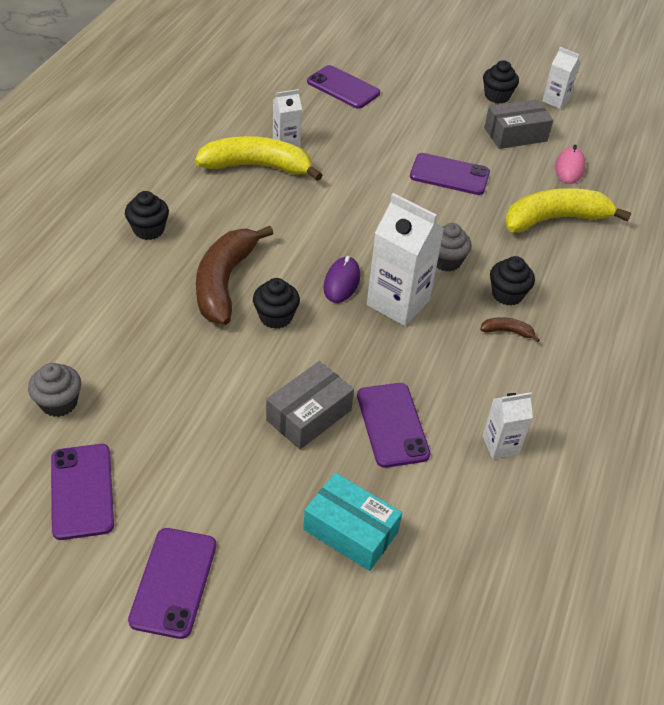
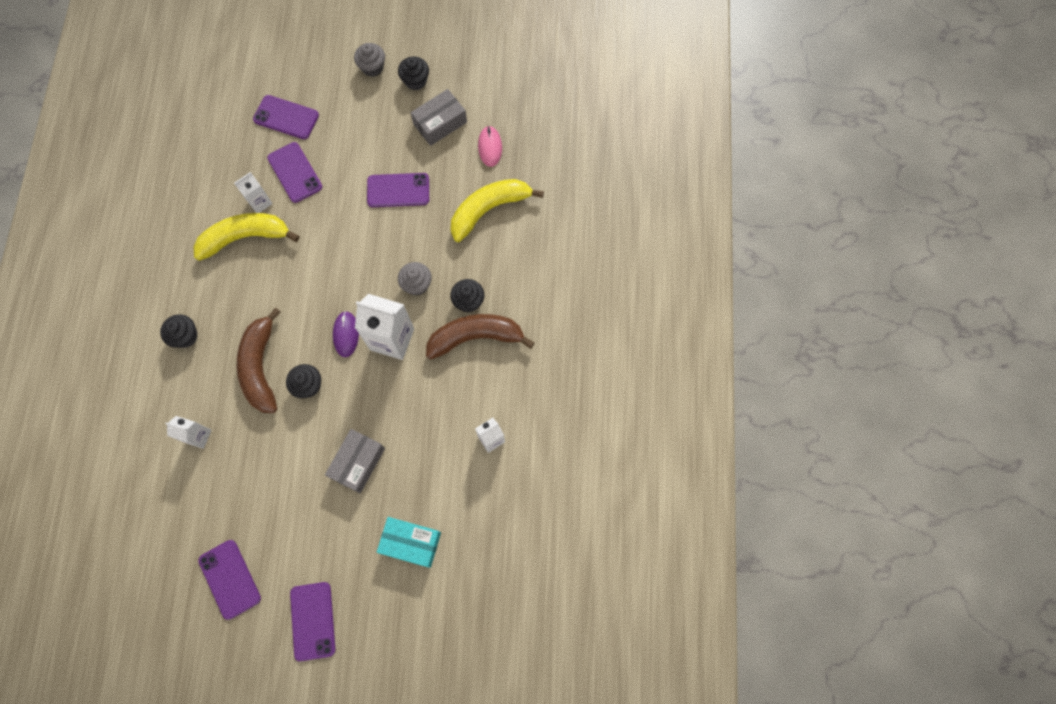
camera: 15 degrees left, 25 degrees up
grey cupcake [28,363,81,417] -> grey cupcake moved to [354,43,385,77]
purple phone [357,383,430,468] -> purple phone moved to [267,142,322,203]
brown banana [480,317,540,342] -> brown banana [426,314,534,359], size x2.44
white carton [542,47,580,109] -> white carton moved to [165,416,212,449]

